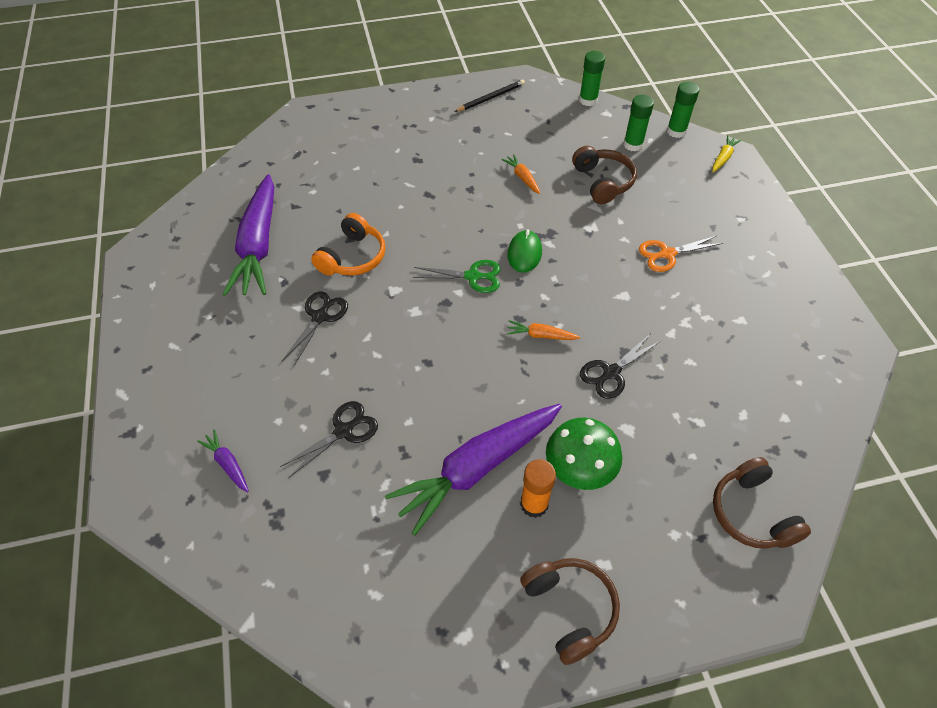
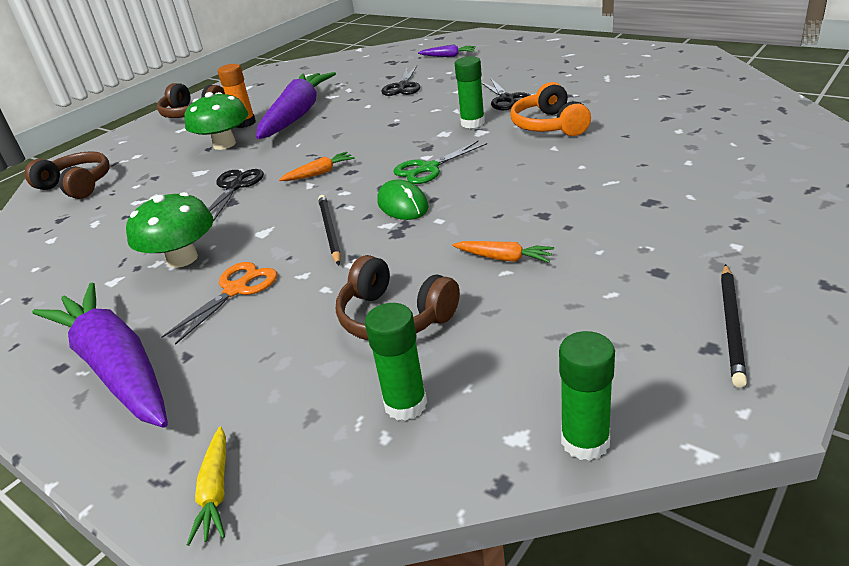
camera: 145 degrees right, 20 degrees down
purple carrot [223,174,274,296] -> purple carrot moved to [32,282,168,428]
green glue stick [667,82,699,138] -> green glue stick moved to [455,56,485,128]
none -> green mushroom [126,192,213,268]
none -> black pencil [318,195,341,265]

